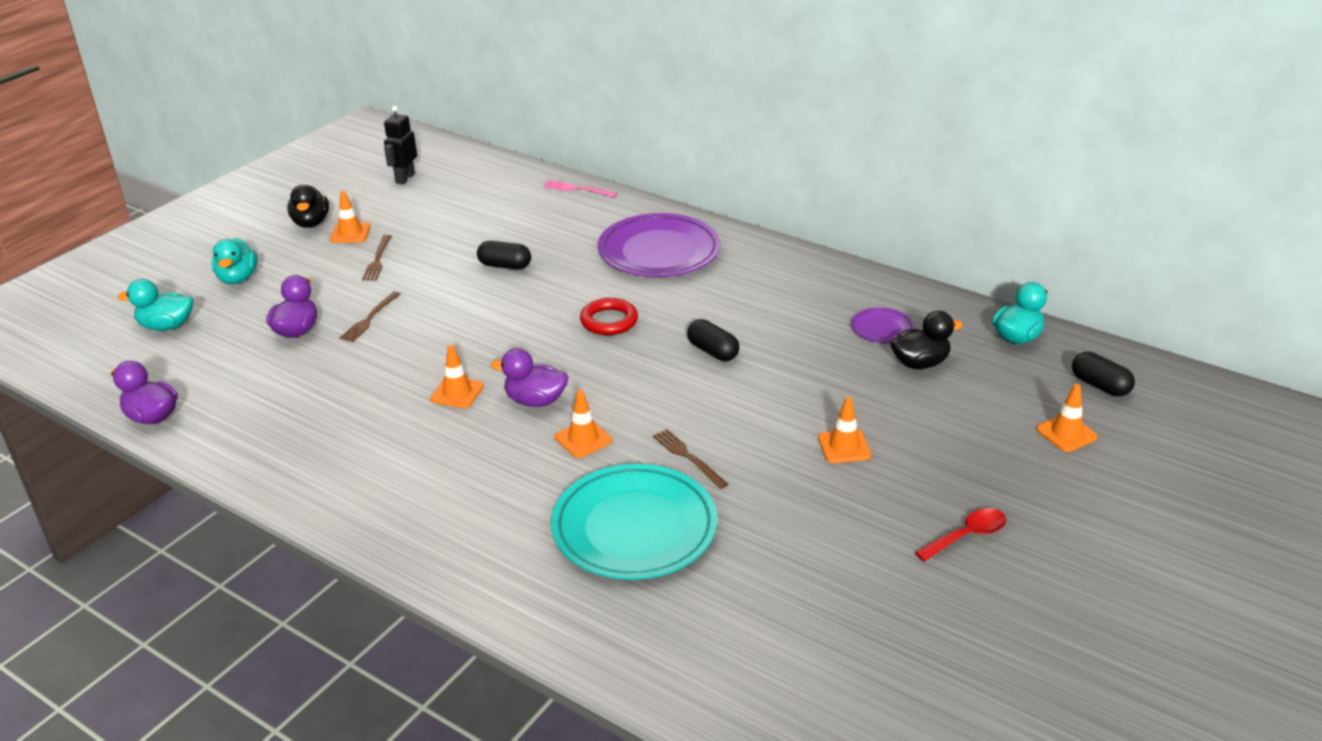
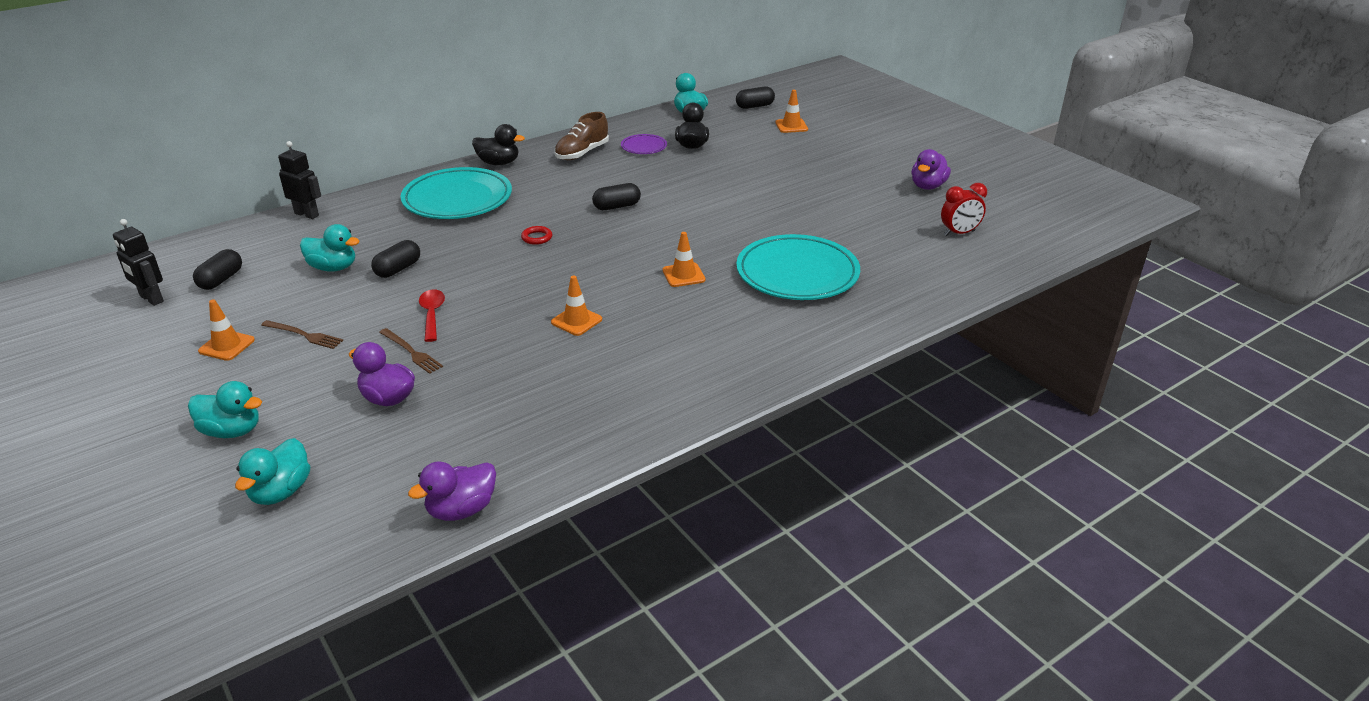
camera: 70 degrees left, 0 degrees up
black duck [287,185,329,228] -> black duck moved to [472,124,525,165]
purple duck [491,348,568,407] -> purple duck moved to [912,149,951,190]
pink fork [543,180,617,197] -> black robot [278,141,321,219]
red ring [580,298,638,335] -> red ring [521,226,552,245], size x0.61
purple plate [598,213,721,277] -> turquoise plate [400,167,512,219]
brown fork [653,429,728,489] -> none
orange traffic cone [818,397,871,463] -> none
red spoon [915,508,1006,561] -> red spoon moved to [419,289,445,342]
none -> black capsule [193,249,242,290]
none -> turquoise duck [300,224,359,272]
none -> brown shoe [555,112,609,160]
none -> red clock [941,183,987,236]

